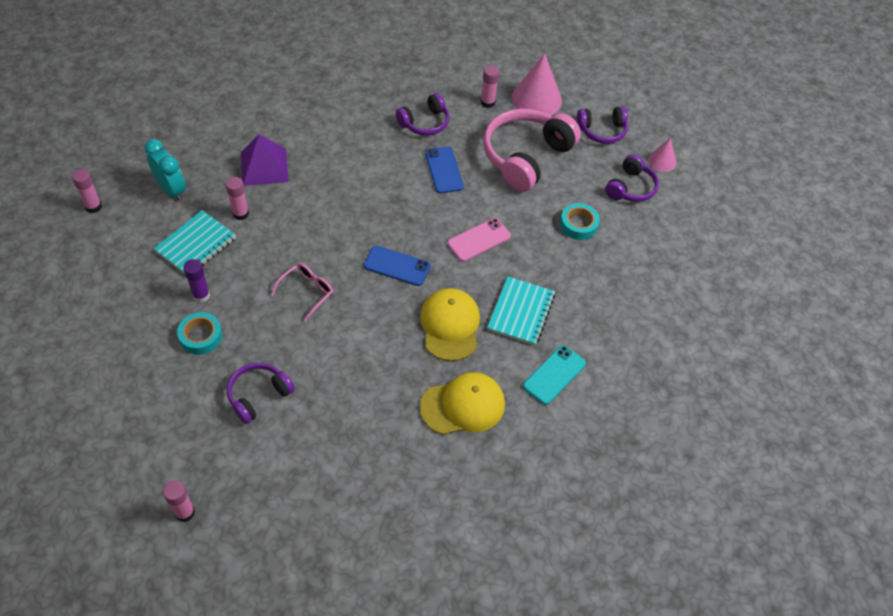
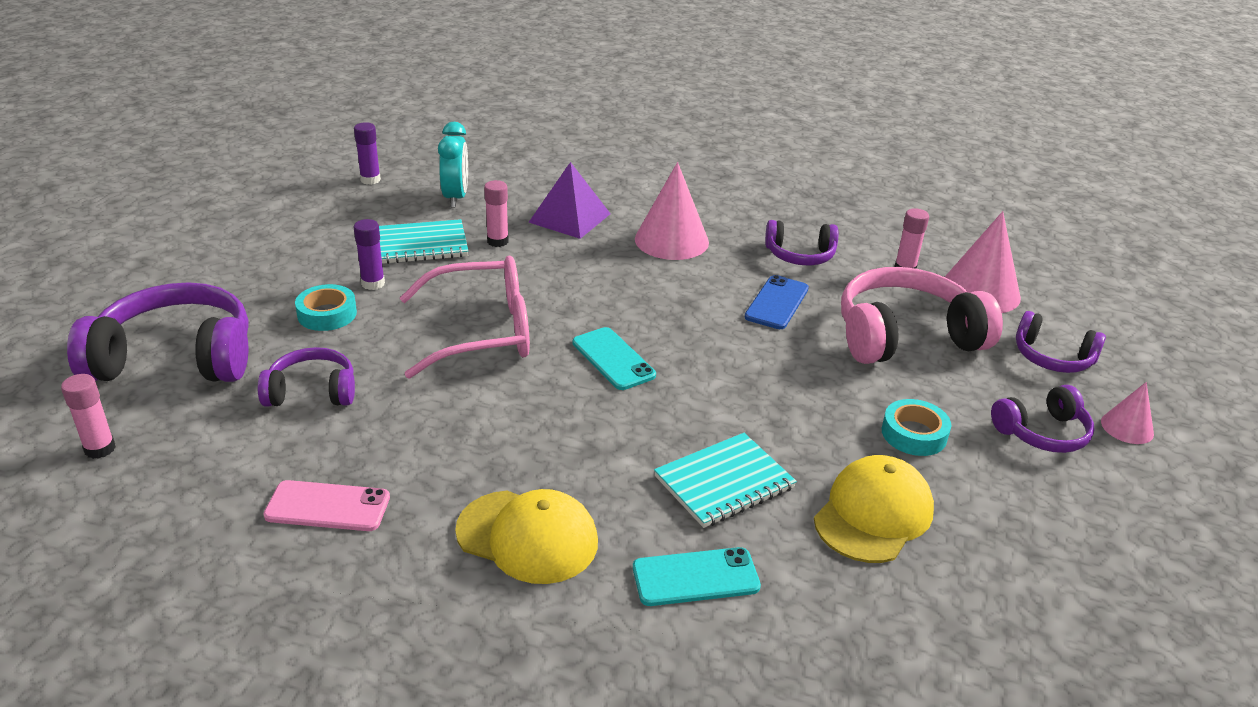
camera: 40 degrees right, 20 degrees down
pink glue stick [72,169,102,213] -> purple glue stick [354,122,381,185]
pink glasses [271,263,333,321] -> pink glasses [400,256,530,379], size x1.99
blue phone [364,246,431,286] -> turquoise phone [573,327,656,390]
yellow cap [420,288,480,361] -> yellow cap moved to [814,455,934,563]
pink phone [447,218,511,262] -> pink phone moved to [264,480,390,531]
none -> purple headphones [67,282,249,382]
none -> pink cone [635,162,709,260]

